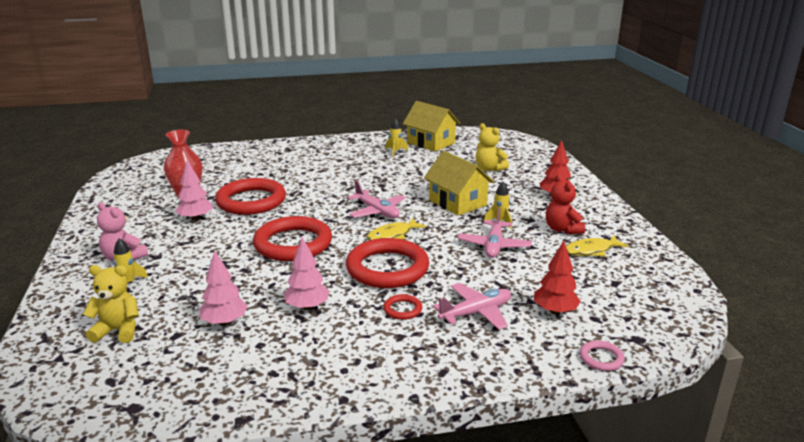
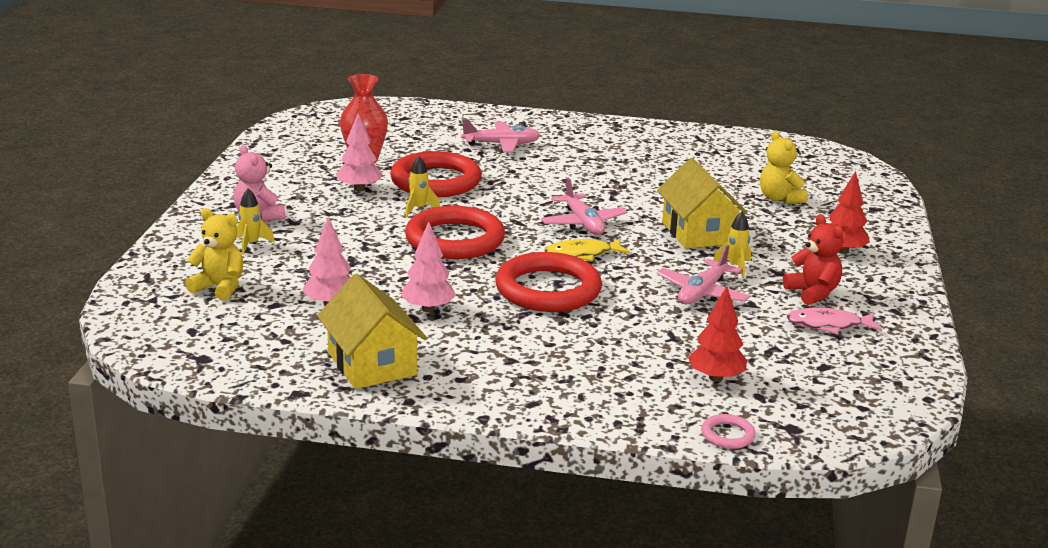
camera: 20 degrees right, 0 degrees up
red ring [383,294,422,320] -> none
yellow rocket [385,118,408,157] -> yellow rocket moved to [406,156,440,217]
yellow house [403,101,460,152] -> yellow house moved to [317,273,427,389]
pink plane [433,283,511,330] -> pink plane moved to [462,119,540,152]
red teddy bear [546,174,585,234] -> red teddy bear turned 150 degrees clockwise [783,214,843,305]
yellow fish [566,235,629,256] -> pink fish [787,308,882,334]

